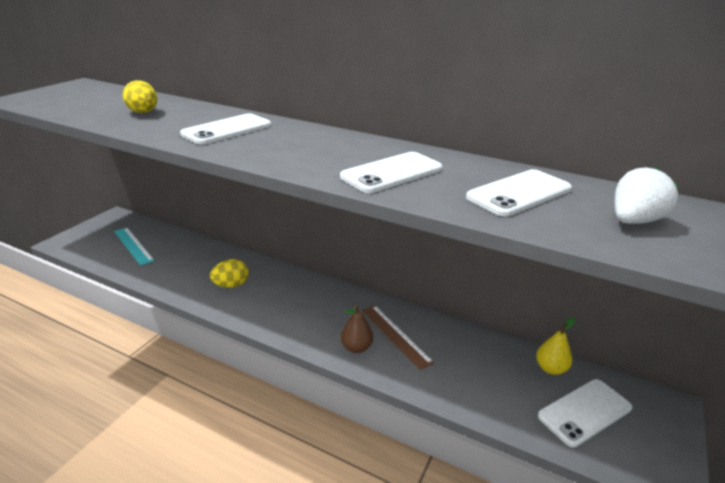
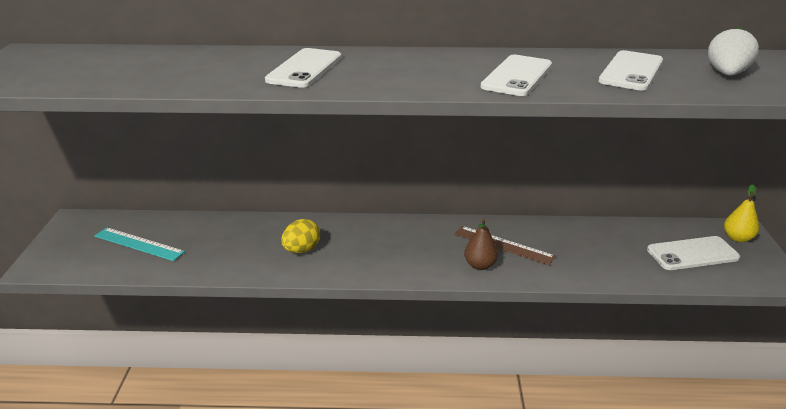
camera: 25 degrees left, 0 degrees up
yellow egg [123,80,157,113] -> none
yellow pear [536,317,575,375] -> yellow pear moved to [724,184,759,242]
white phone [538,379,632,448] -> white phone turned 45 degrees clockwise [647,236,740,270]

